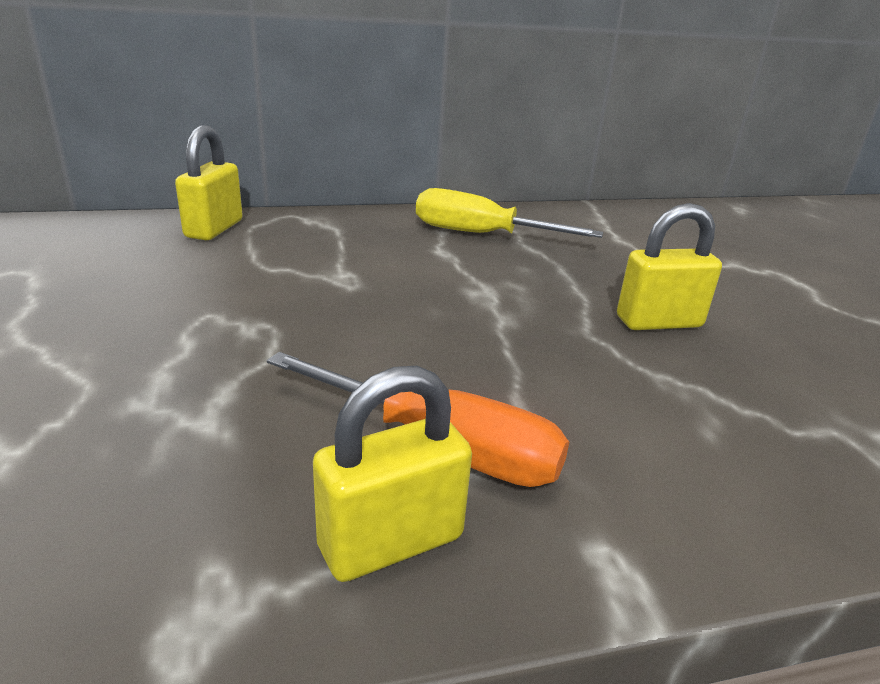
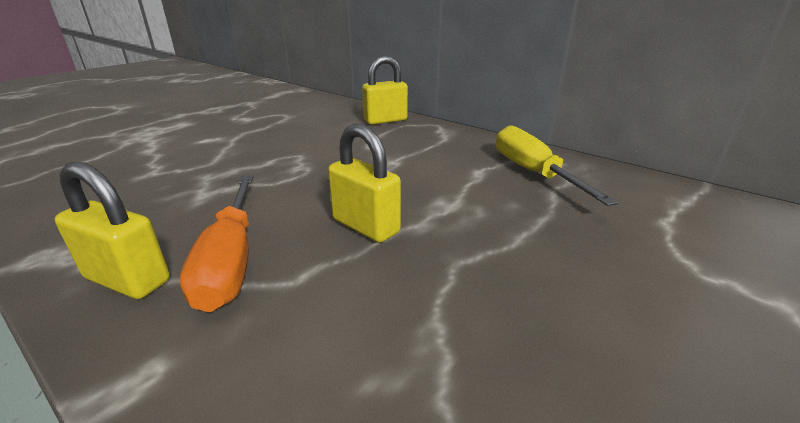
camera: 55 degrees right, 0 degrees up
yellow padlock [617,203,722,330] -> yellow padlock moved to [328,124,401,243]

